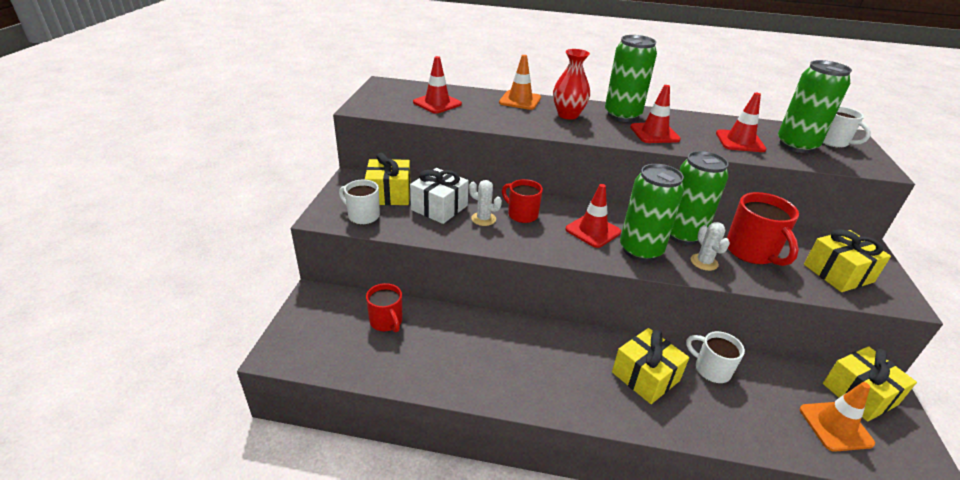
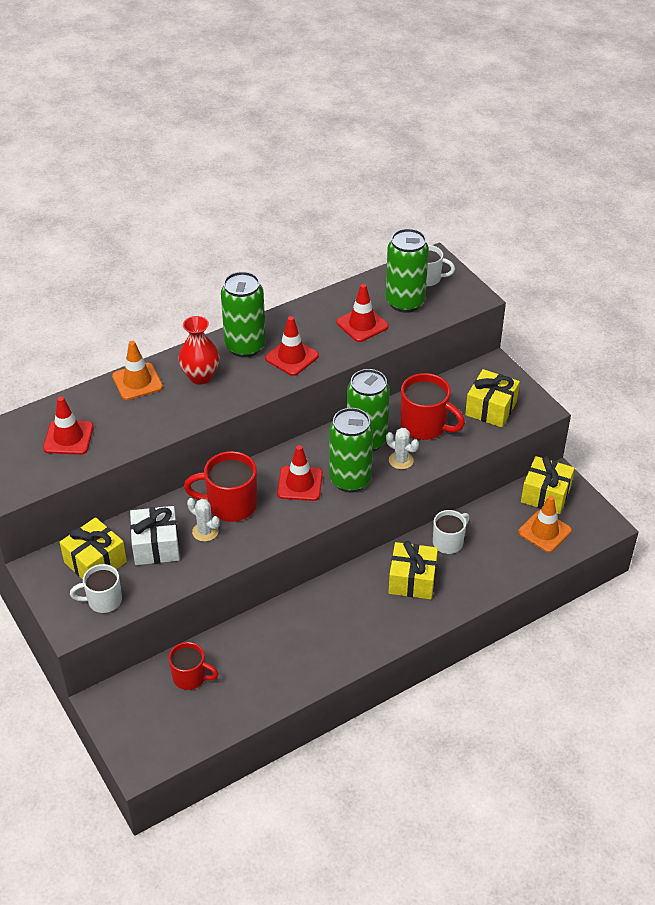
camera: 40 degrees left, 10 degrees up
white cactus [469,180,502,226] -> white cactus turned 45 degrees clockwise [187,498,220,542]
red mug [502,179,543,223] -> red mug [184,451,257,522], size x1.53
white mug [686,331,745,383] -> white mug turned 135 degrees clockwise [433,510,470,554]

